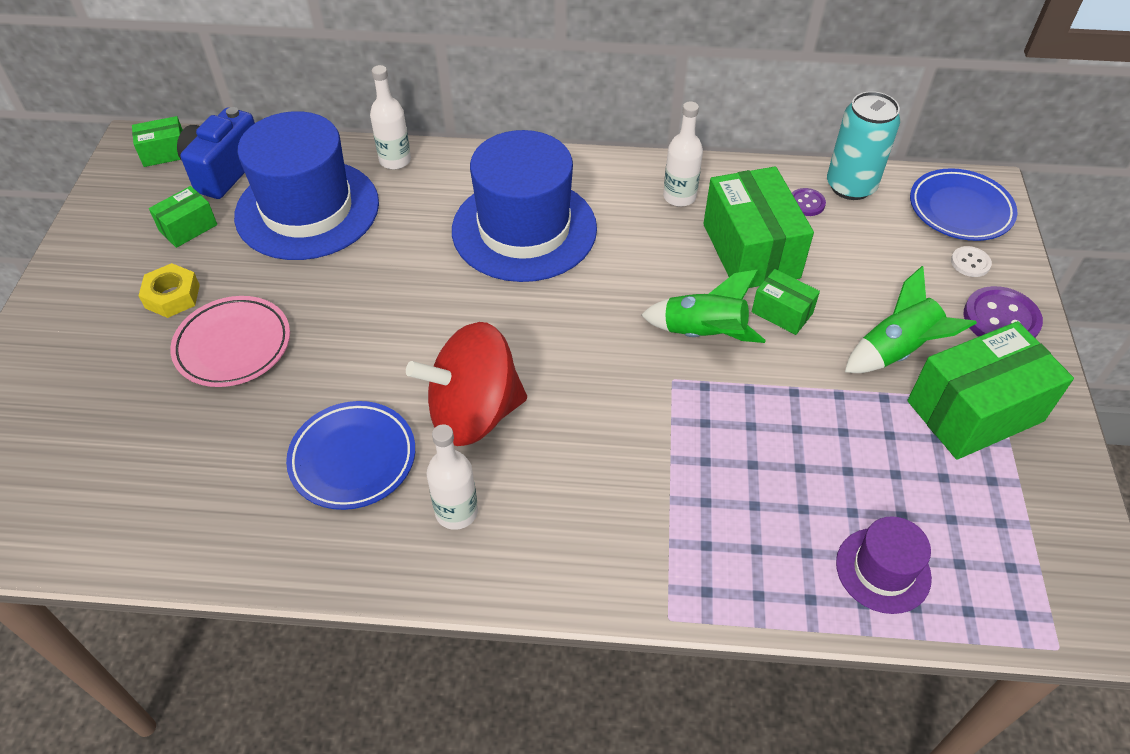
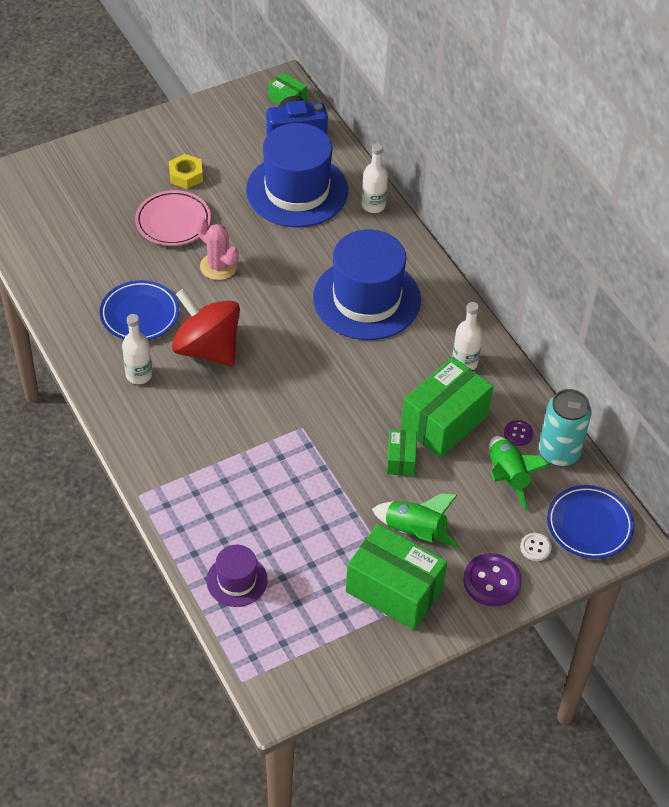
camera: 55 degrees right, 0 degrees up
green box [149,186,217,248] -> none
green rocket [641,269,766,343] -> green rocket moved to [489,436,549,511]
none -> pink cactus [196,218,239,280]

